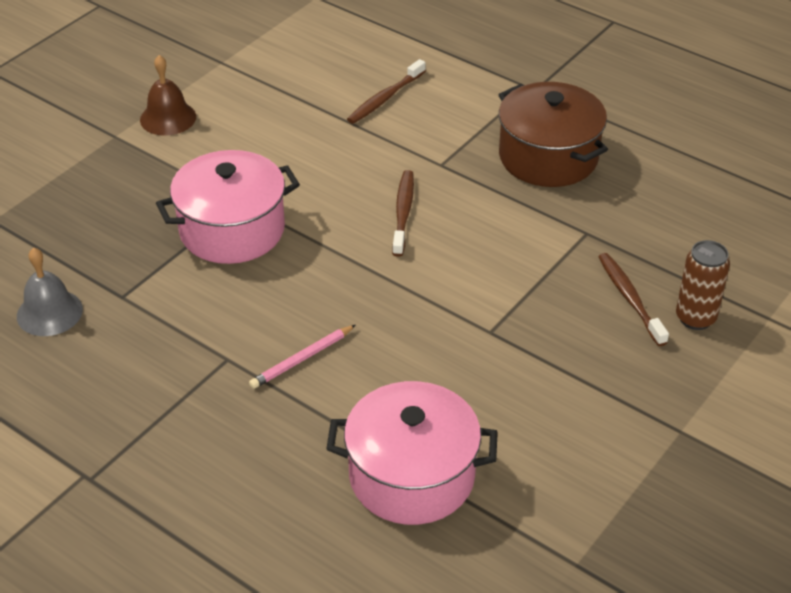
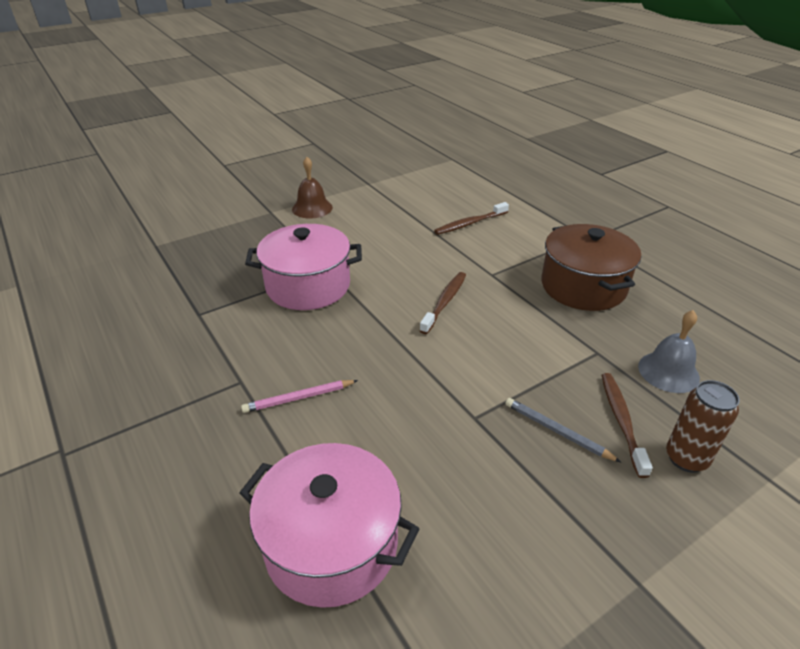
camera: 20 degrees right, 5 degrees down
grey bell [17,248,83,336] -> grey bell moved to [638,310,700,393]
none -> grey pencil [505,398,622,463]

